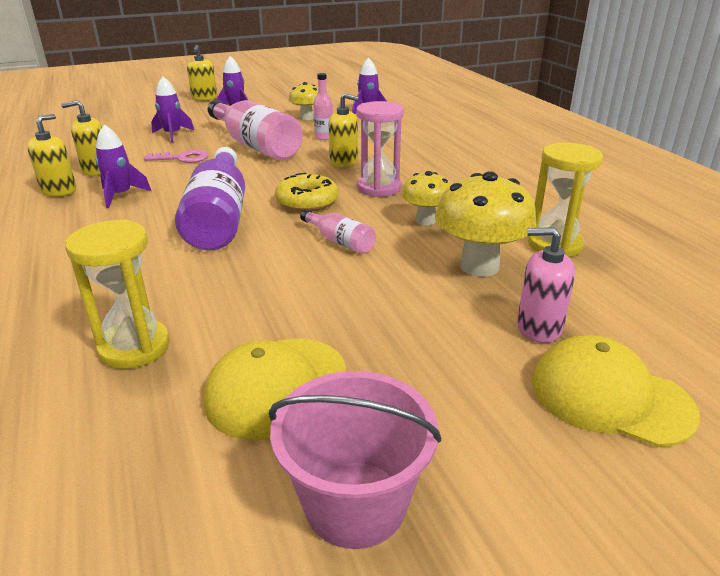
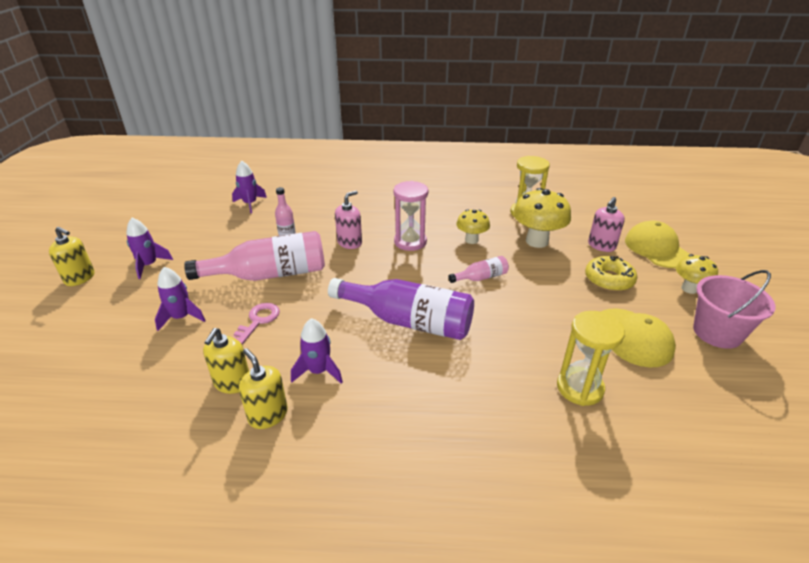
camera: 65 degrees left, 5 degrees up
yellow donut [275,173,338,212] -> yellow donut moved to [585,256,637,291]
yellow mushroom [289,82,318,120] -> yellow mushroom moved to [676,254,718,294]
yellow soap dispenser [329,94,359,167] -> pink soap dispenser [335,191,362,249]
yellow cap [532,335,700,447] -> yellow cap turned 105 degrees clockwise [625,221,690,268]

